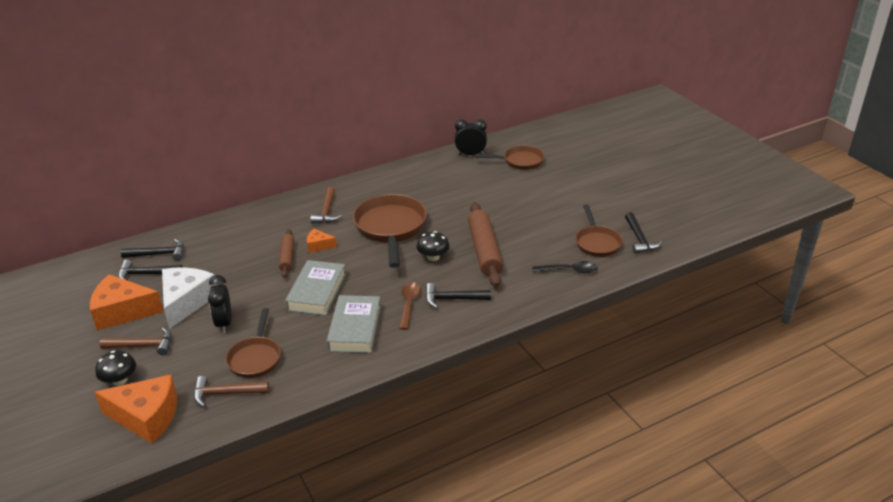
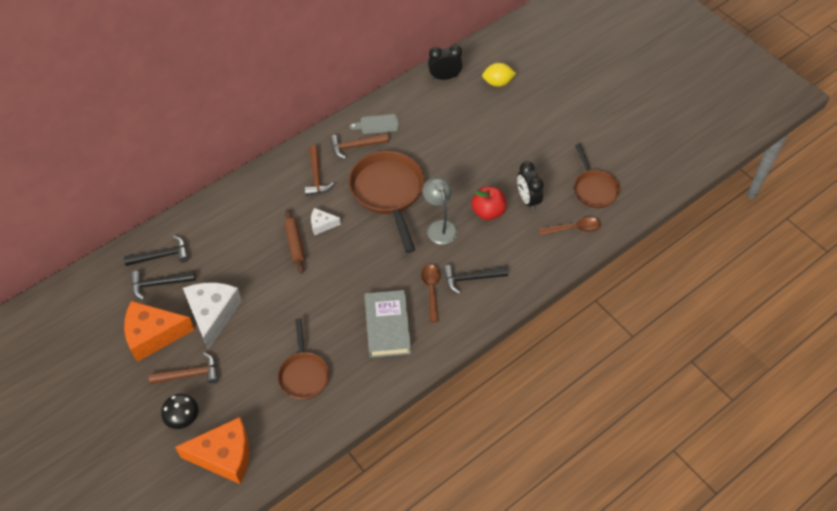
camera: 10 degrees left, 20 degrees up
brown hammer [194,376,269,407] -> brown hammer moved to [330,133,389,159]
black clock [208,275,231,333] -> black clock moved to [517,161,544,210]
grey book [285,260,346,316] -> none
orange cheese [307,229,337,253] -> white cheese [311,208,341,235]
black mushroom [417,231,450,261] -> grey lamp [423,177,458,245]
brown rolling pin [468,202,503,287] -> red apple [471,186,506,220]
brown pan [475,145,545,170] -> yellow lemon [482,63,516,87]
black spoon [532,261,598,273] -> brown spoon [539,217,601,235]
black hammer [625,212,662,253] -> none
none -> grey cutting board [350,114,399,134]

